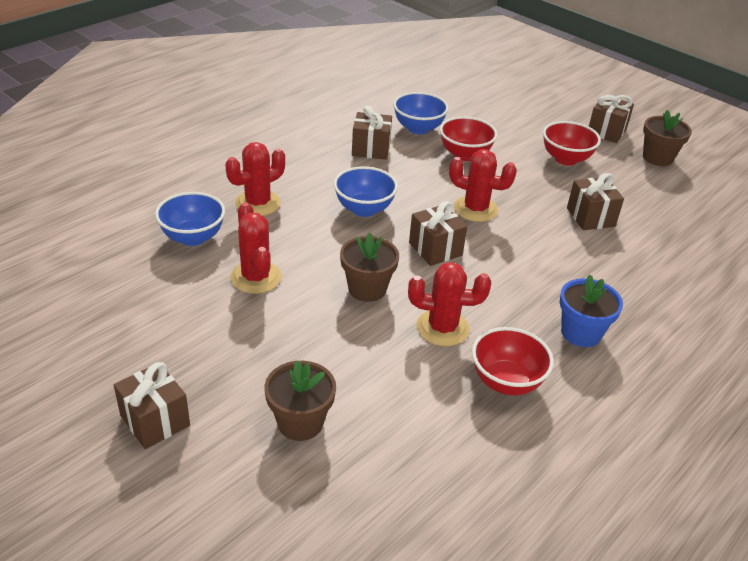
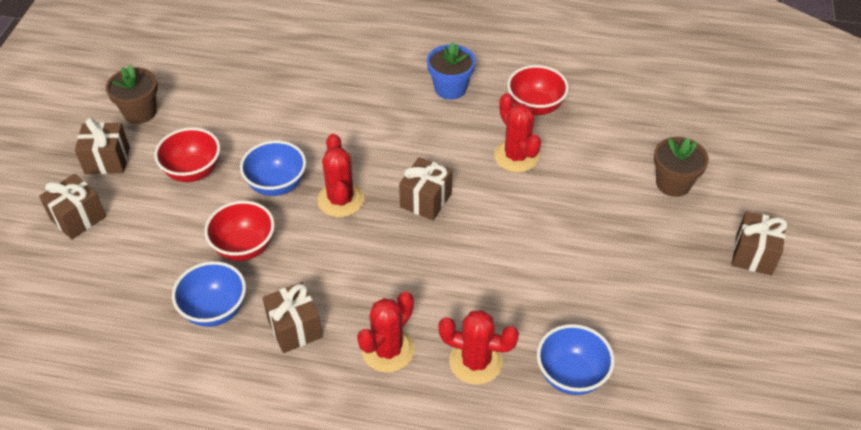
camera: 120 degrees left, 10 degrees up
red cactus [230,202,282,294] -> red cactus moved to [357,291,415,373]
blue bowl [334,166,398,217] -> blue bowl moved to [240,140,306,196]
brown flower pot [340,232,399,302] -> none
brown gift [567,173,624,230] -> brown gift moved to [39,174,106,240]

